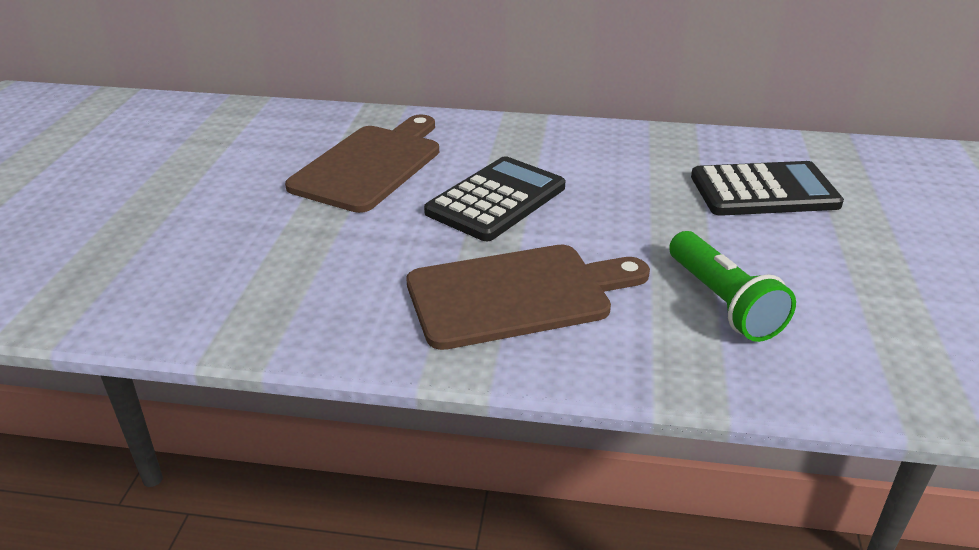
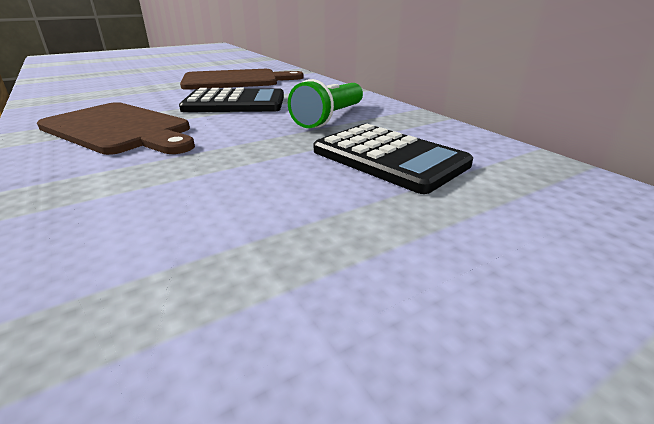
camera: 50 degrees right, 5 degrees down
green flashlight [669,231,796,342] -> green flashlight moved to [288,79,363,128]

